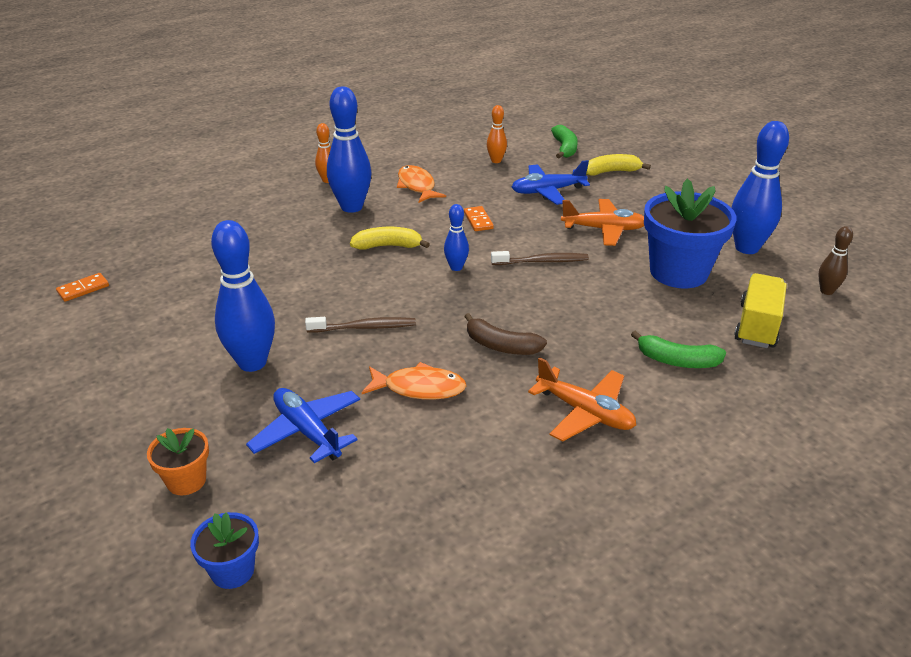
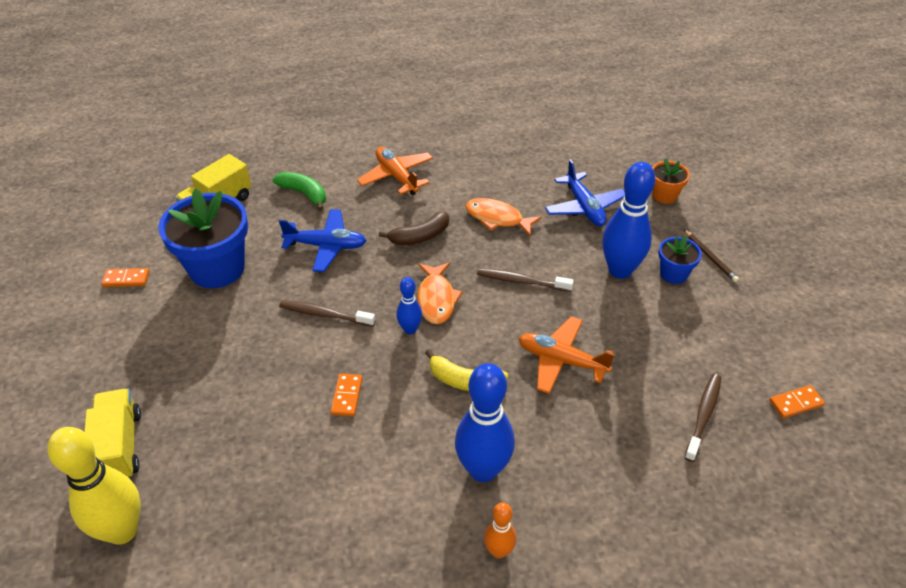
camera: 160 degrees left, 10 degrees up
blue flower pot [190,512,259,589] -> blue flower pot moved to [659,235,702,284]
orange fish [397,165,446,203] -> orange fish moved to [417,263,463,324]
brown banana [464,313,547,355] -> brown banana turned 105 degrees clockwise [379,211,449,245]
orange bowling pin [487,105,507,163] -> none
blue plane [512,160,590,205] -> blue plane moved to [279,209,366,272]
green banana [551,125,578,158] -> yellow bowling pin [47,427,141,545]
orange plane [561,199,644,246] -> orange plane moved to [519,316,615,394]
yellow banana [586,154,651,175] -> yellow truck [84,389,141,478]
blue bowling pin [731,121,789,254] -> orange domino [102,268,149,287]
brown bowling pin [818,226,853,295] -> none
none -> brown pencil [684,230,739,282]
none -> brown toothbrush [684,374,721,462]

